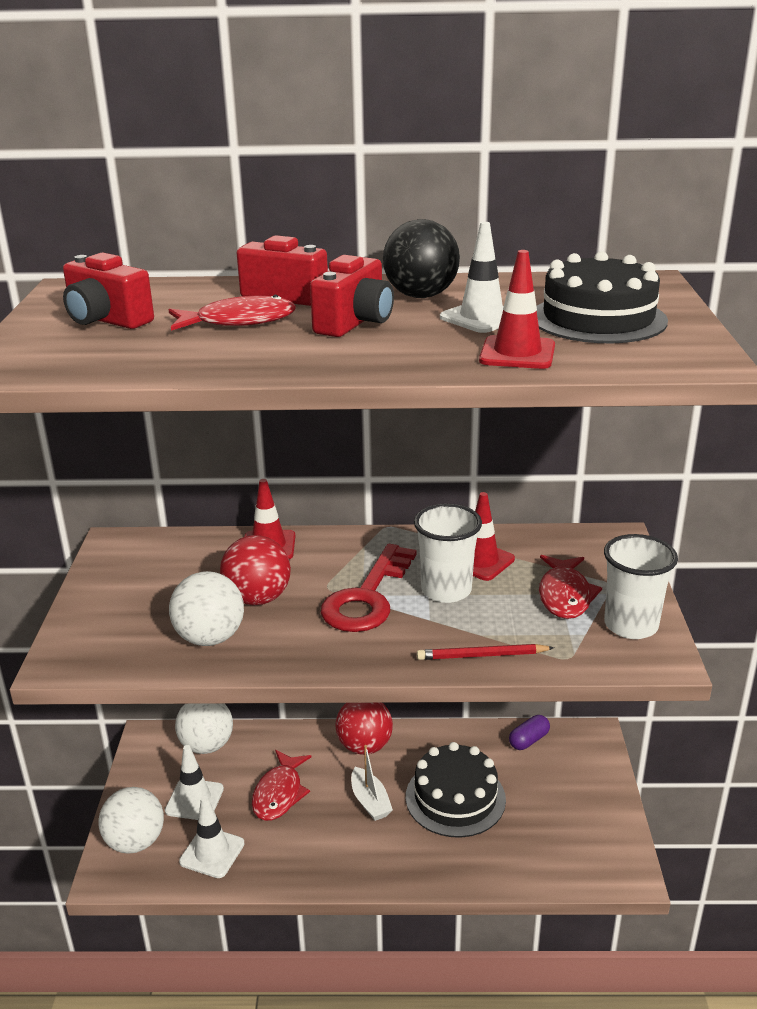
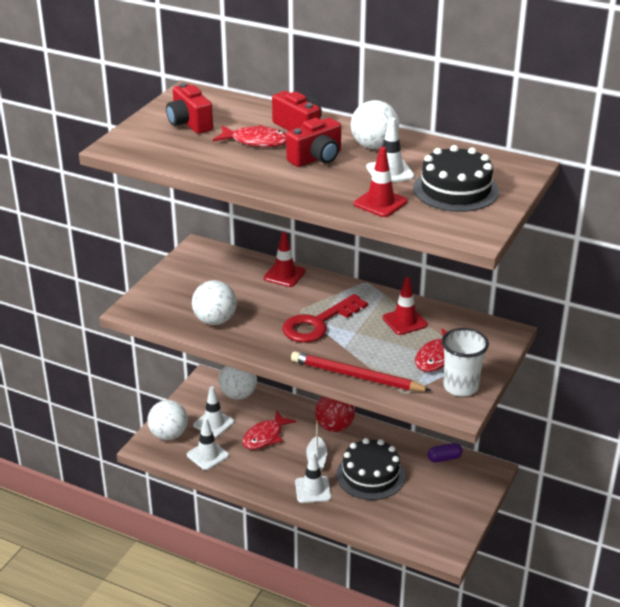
camera: 25 degrees right, 5 degrees up
red ball [220,535,291,605] -> none
black ball [383,219,460,298] -> white ball [351,100,399,149]
white cup [414,504,482,603] -> none
red pencil [417,644,554,660] -> red pencil [291,351,432,391], size x1.70
none -> white traffic cone [295,451,331,503]

